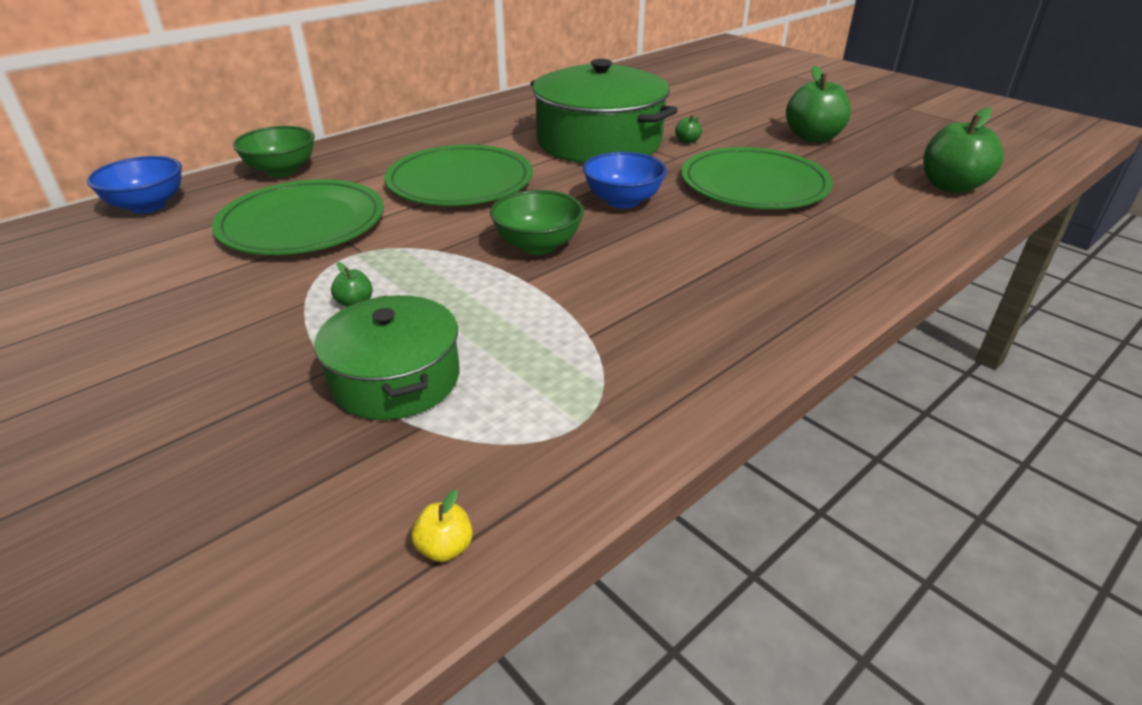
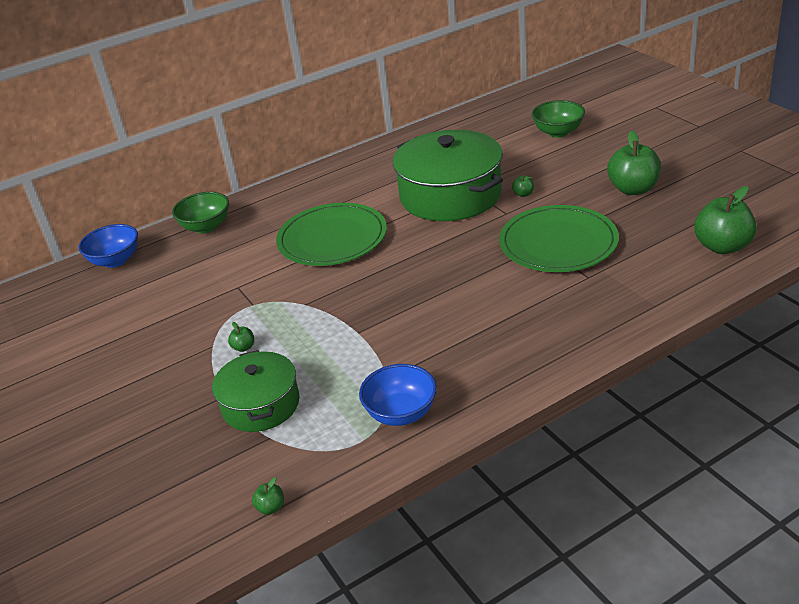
camera: 15 degrees right, 0 degrees up
green plate [212,179,384,255] -> none
yellow apple [411,490,473,562] -> green apple [252,477,284,515]
green bowl [490,190,584,255] -> green bowl moved to [531,100,585,137]
blue bowl [583,152,667,208] -> blue bowl moved to [359,364,437,426]

